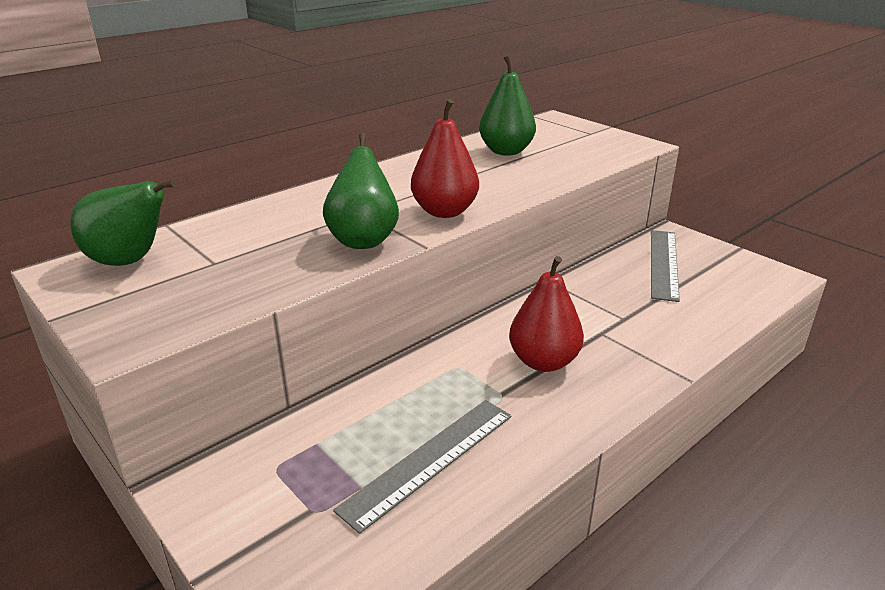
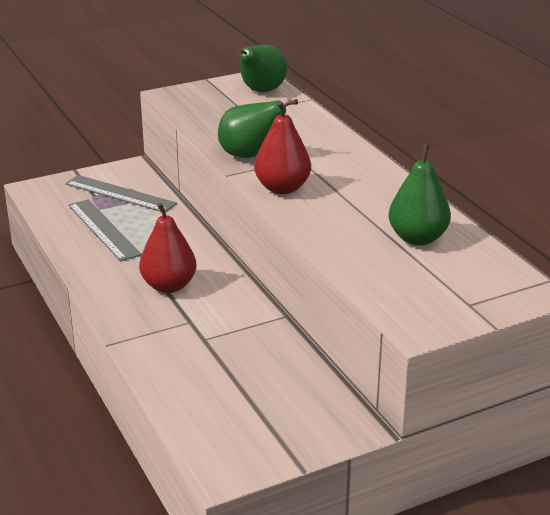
camera: 105 degrees right, 0 degrees up
grey ruler [651,230,680,302] -> grey ruler moved to [65,175,177,213]

